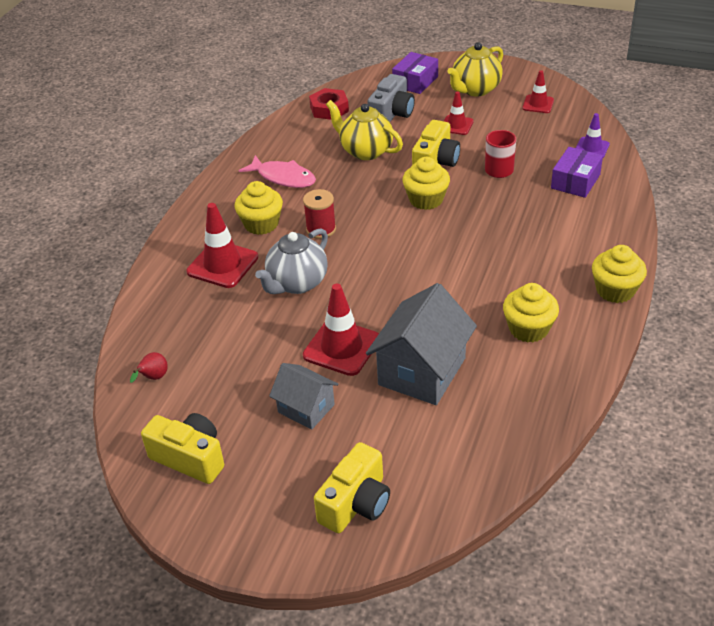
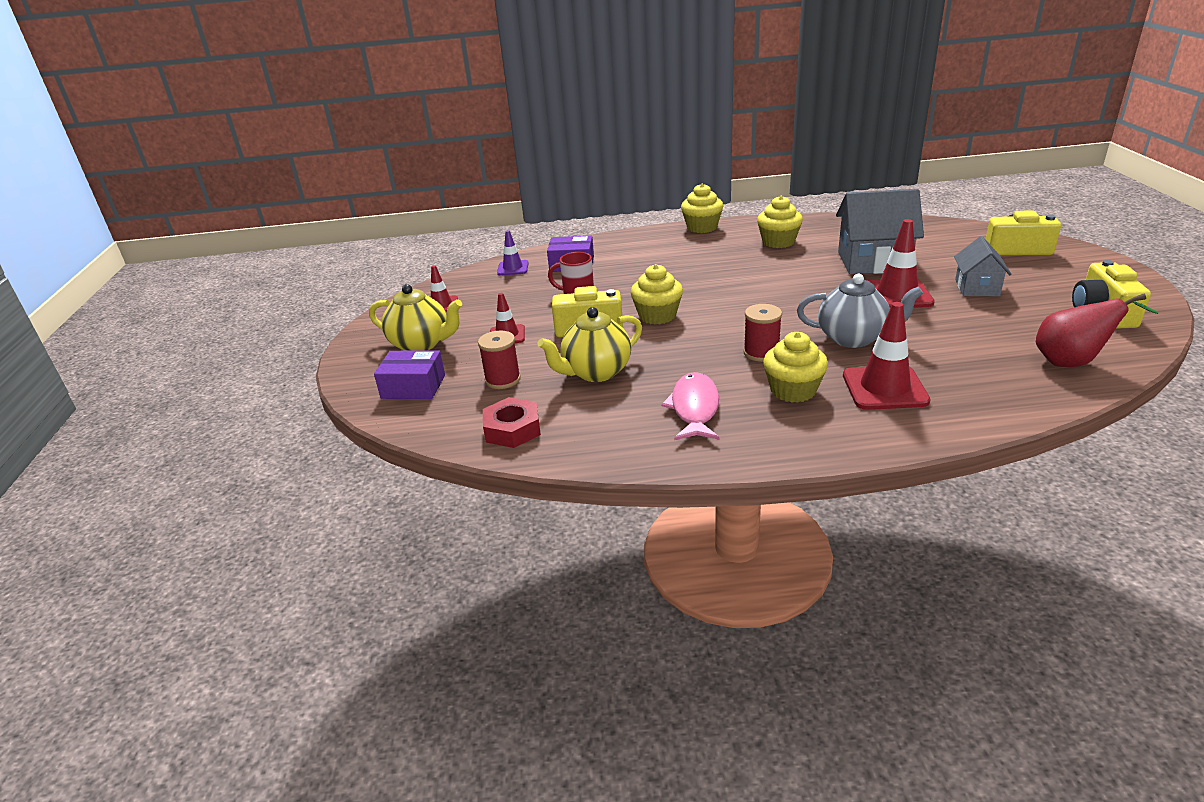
camera: 115 degrees left, 10 degrees down
red pear [130,352,168,383] -> red pear [1036,294,1158,367], size x1.96
yellow teapot [326,100,403,160] -> yellow teapot turned 45 degrees clockwise [537,307,642,382]
grey camera [367,74,415,122] -> red spool [478,331,521,389]

